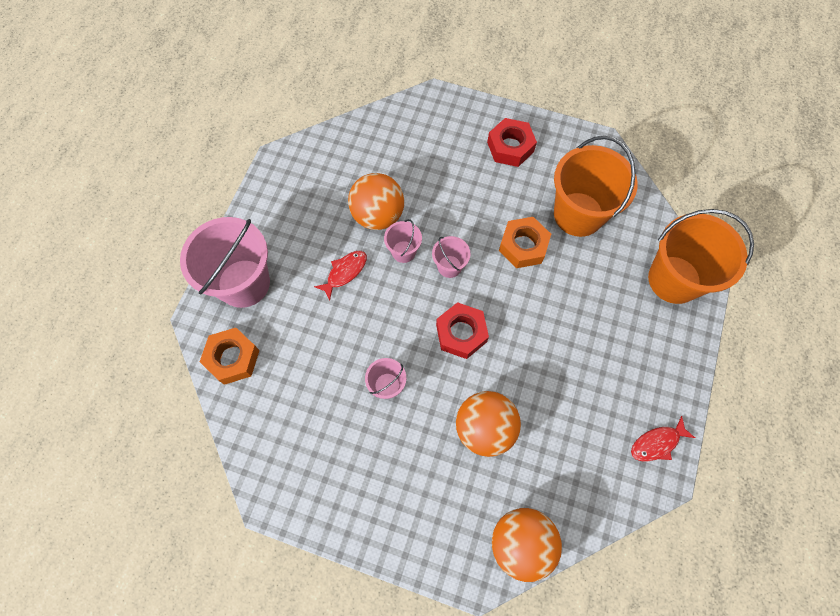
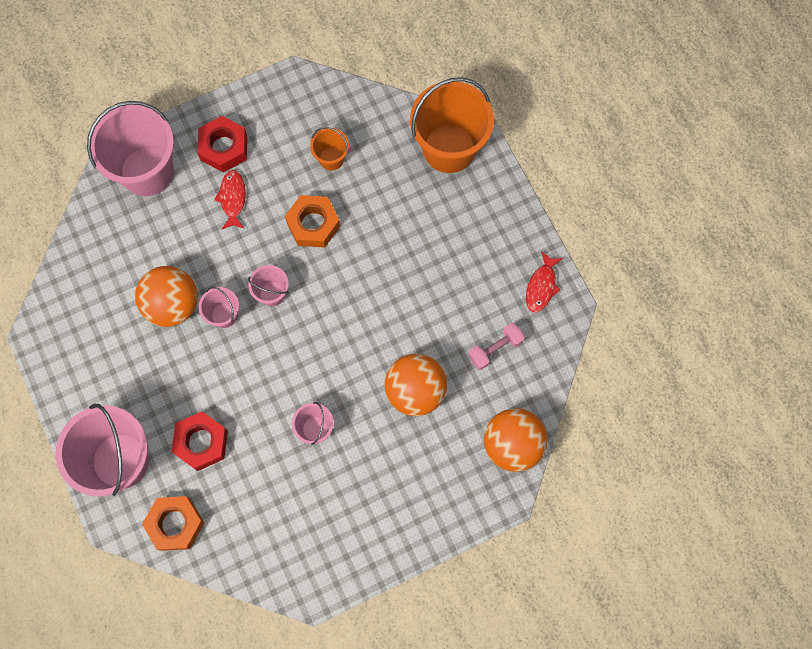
camera: 45 degrees left, 5 degrees up
red fish [314,251,367,301] -> red fish moved to [214,170,246,229]
red nut [436,302,489,359] -> red nut moved to [171,412,228,471]
orange bucket [554,136,638,237] -> orange bucket [310,127,349,170], size x0.48
none -> pink bucket [87,101,174,196]
none -> pink dumbbell [468,322,525,370]

